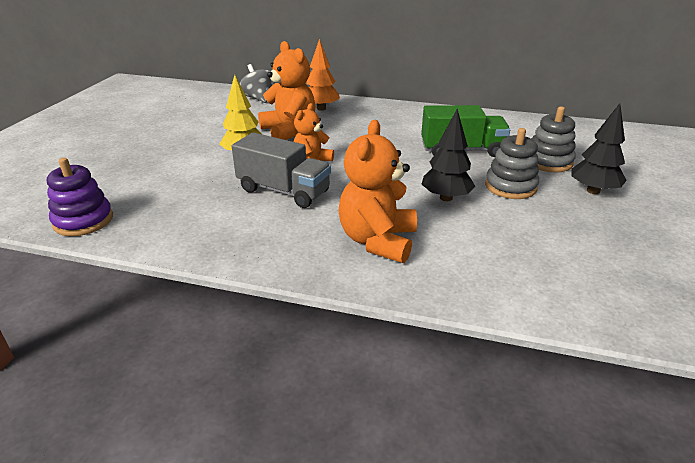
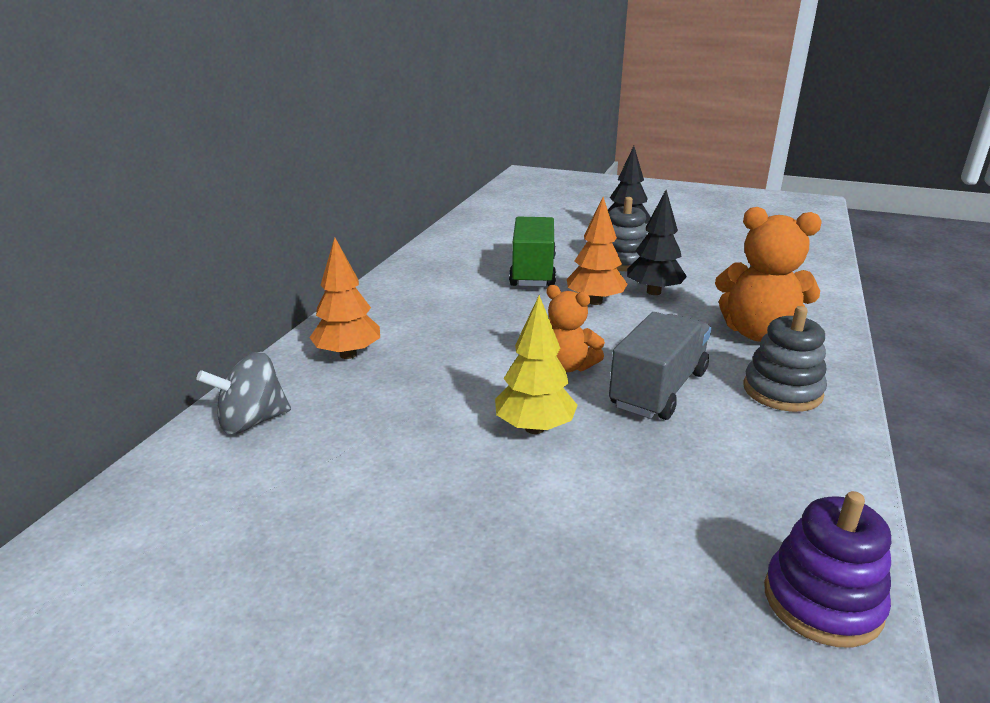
camera: 85 degrees left, 5 degrees down
orange teddy bear [258,41,316,140] -> none
grey stacking toy [532,106,576,172] -> grey stacking toy moved to [743,306,827,412]
none -> orange tree [567,197,627,305]

